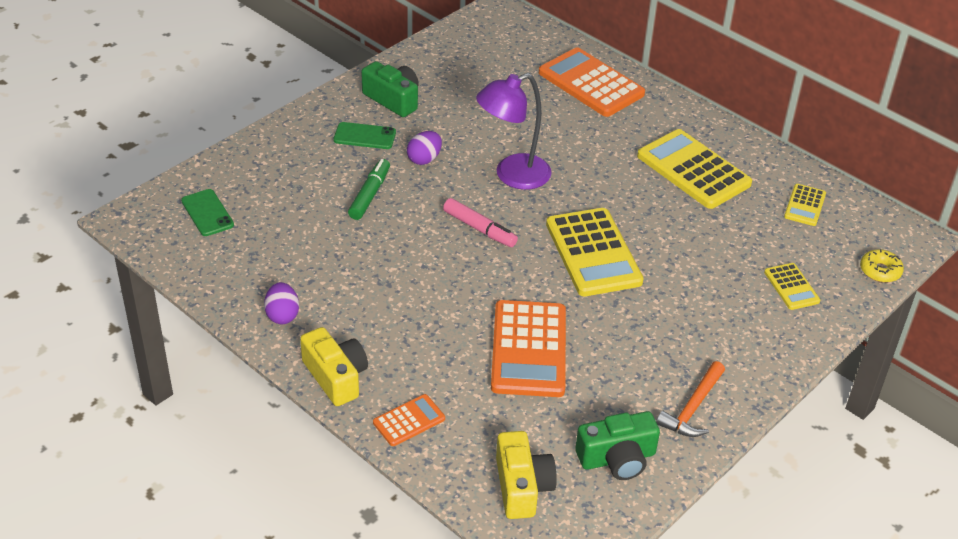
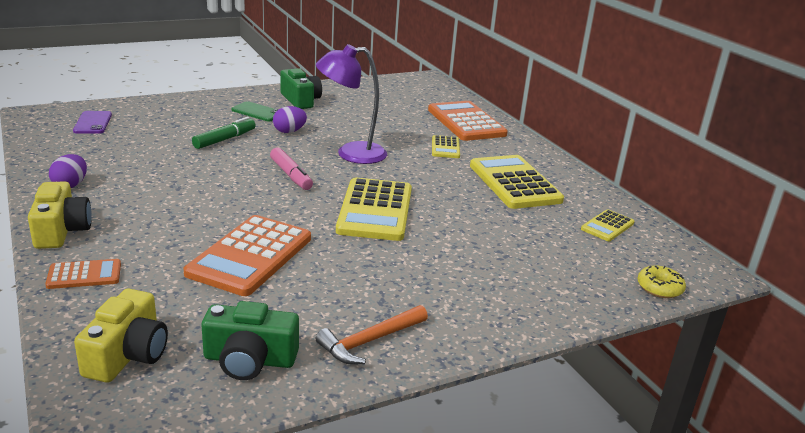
camera: 20 degrees right, 15 degrees down
green phone [181,189,234,236] -> purple phone [73,111,112,134]
yellow calculator [764,263,820,310] -> yellow calculator moved to [432,135,460,158]

